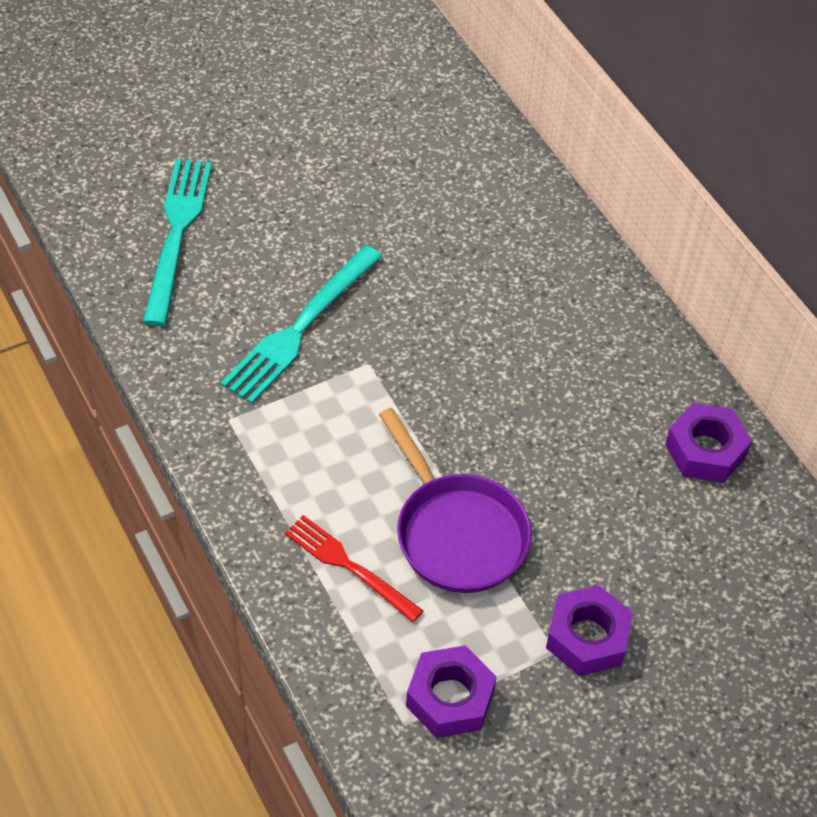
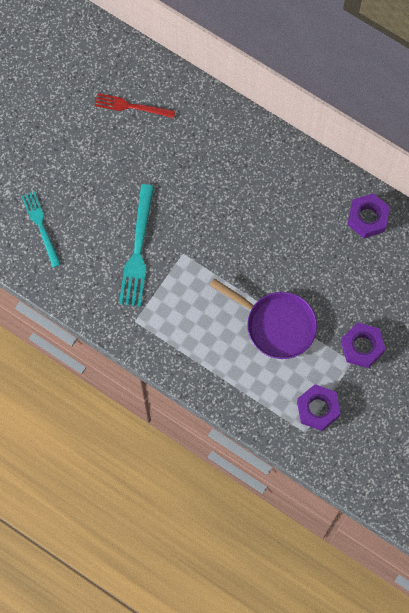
camera: 25 degrees left, 20 degrees up
turquoise fork [143,159,212,326] -> turquoise fork [21,191,61,268], size x0.65
red fork [285,515,423,623] -> red fork moved to [95,93,175,118]

